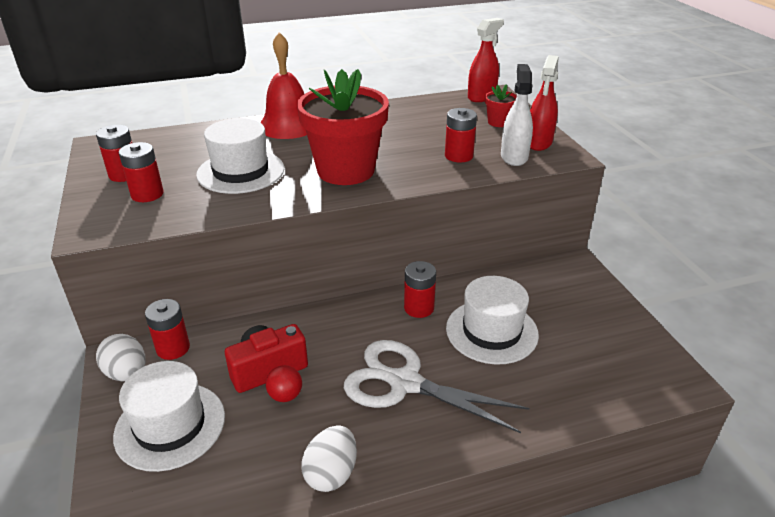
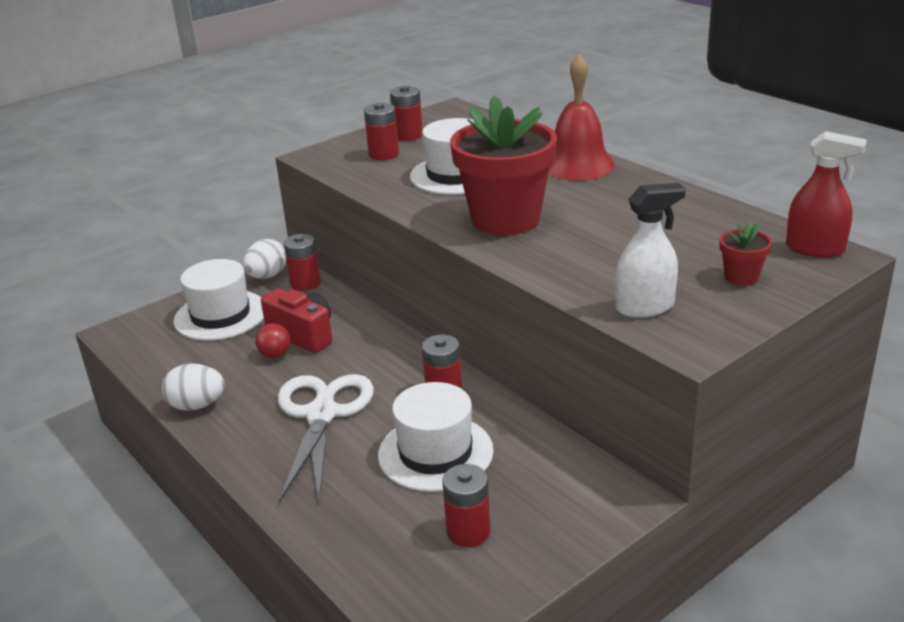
camera: 70 degrees right, 5 degrees down
red battery [445,108,477,162] -> red battery moved to [442,464,490,547]
red spray bottle [530,55,559,151] -> none

